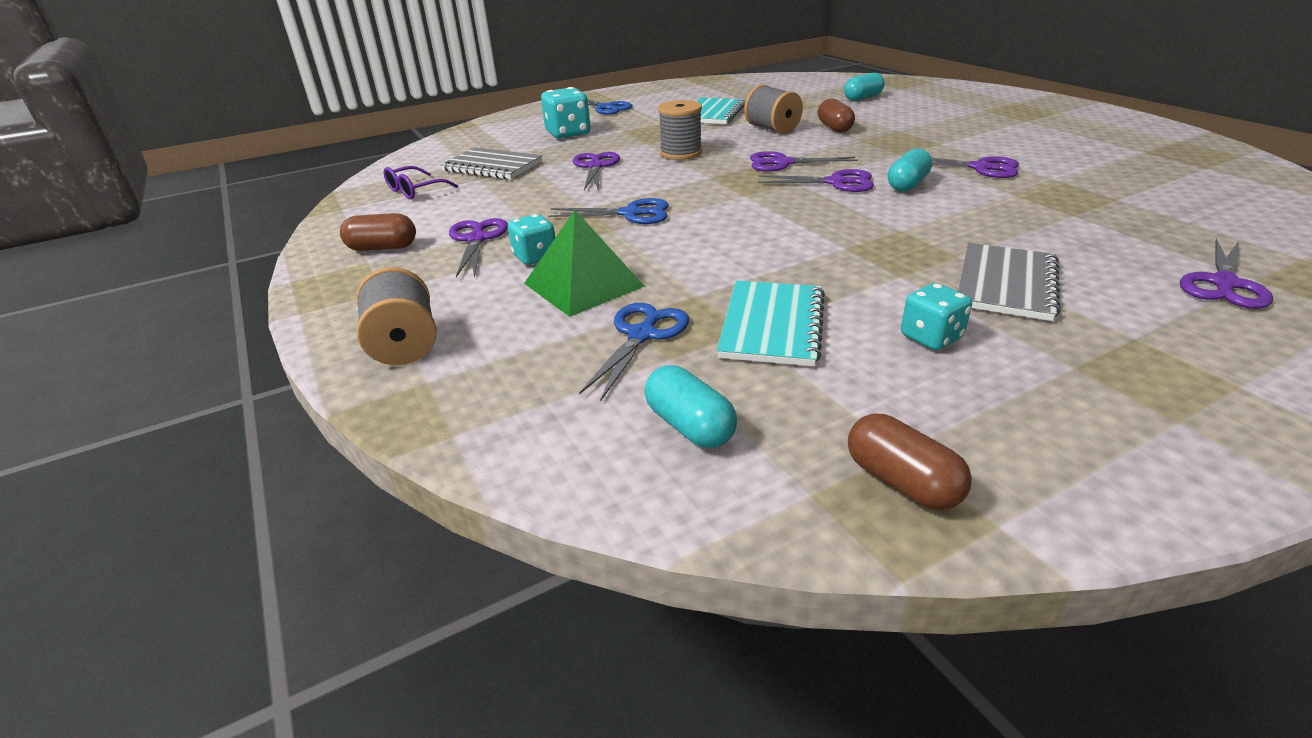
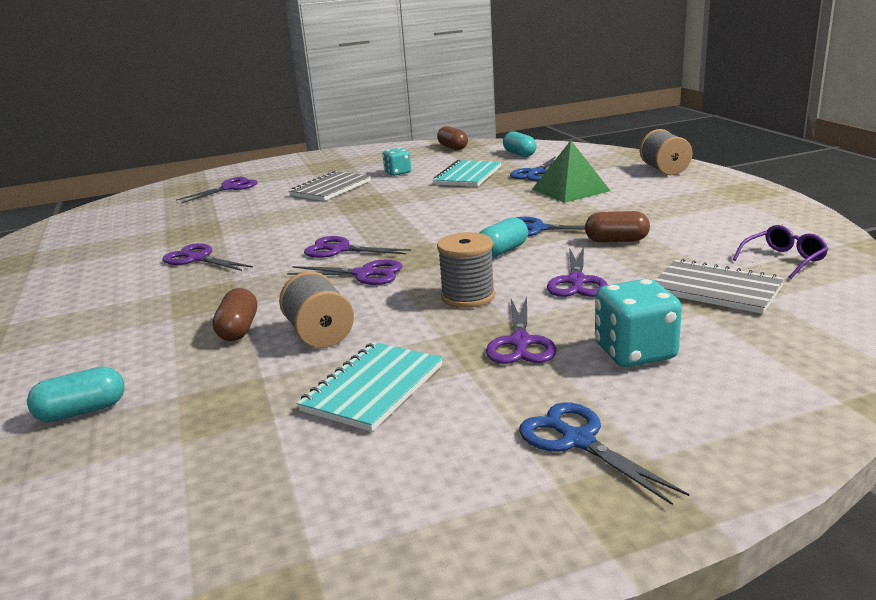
camera: 170 degrees left, 10 degrees down
brown capsule [340,213,416,251] -> brown capsule moved to [585,211,650,242]
purple scissors [449,218,508,278] -> purple scissors moved to [486,297,557,364]
turquoise dice [508,214,555,265] -> none
turquoise capsule [888,149,932,191] -> turquoise capsule moved to [480,217,528,258]

